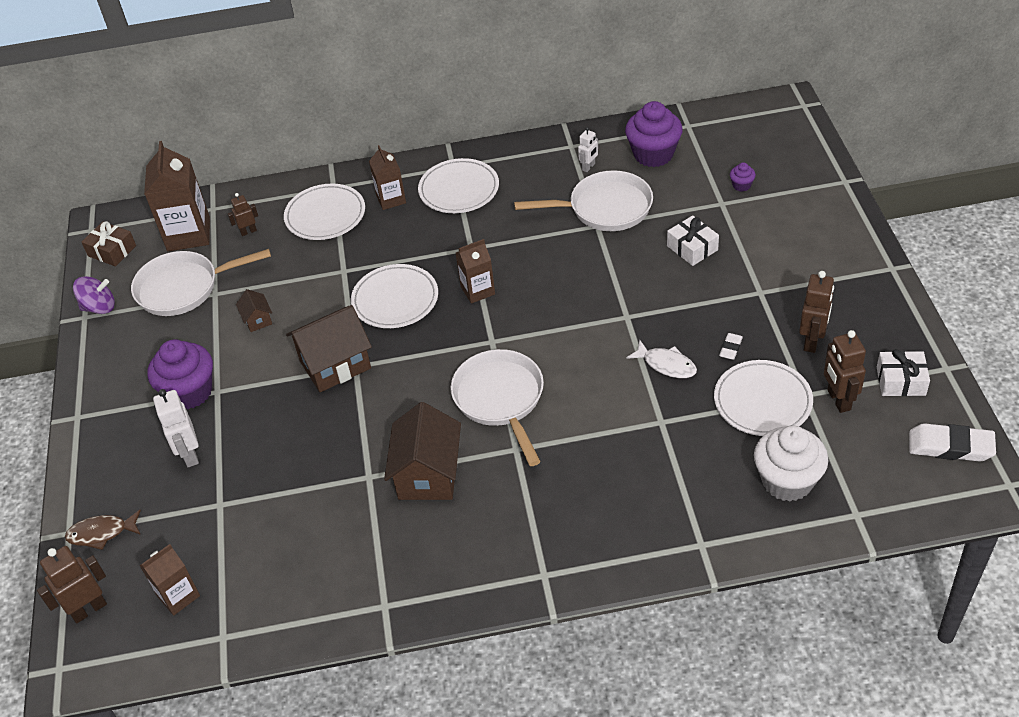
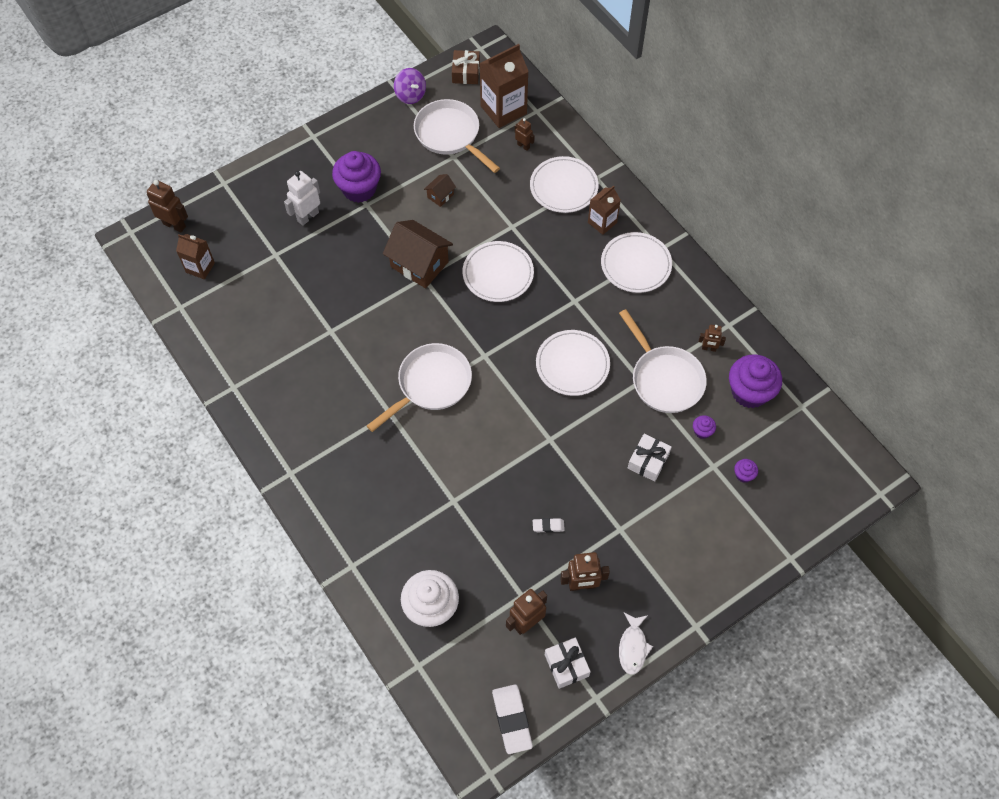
camera: 60 degrees right, 15 degrees up
brown fish [65,510,141,550] -> none
brown house [384,402,461,500] -> none
brown carton [456,239,495,304] -> none
white robot [578,127,598,172] -> brown robot [699,325,726,352]
white fish [626,340,697,378] -> white fish moved to [619,613,653,675]
white plate [714,360,813,436] -> white plate moved to [536,330,610,396]
none -> purple cupcake [693,415,716,439]

